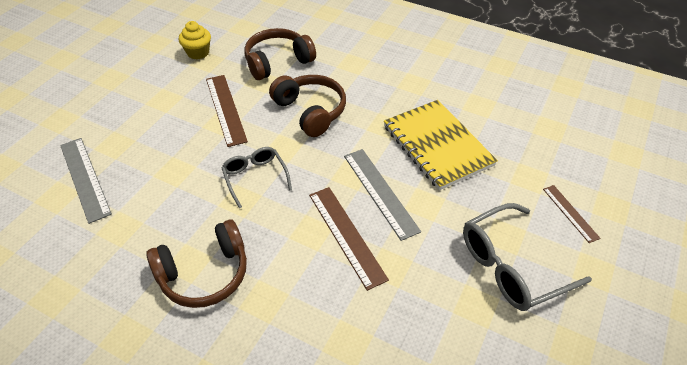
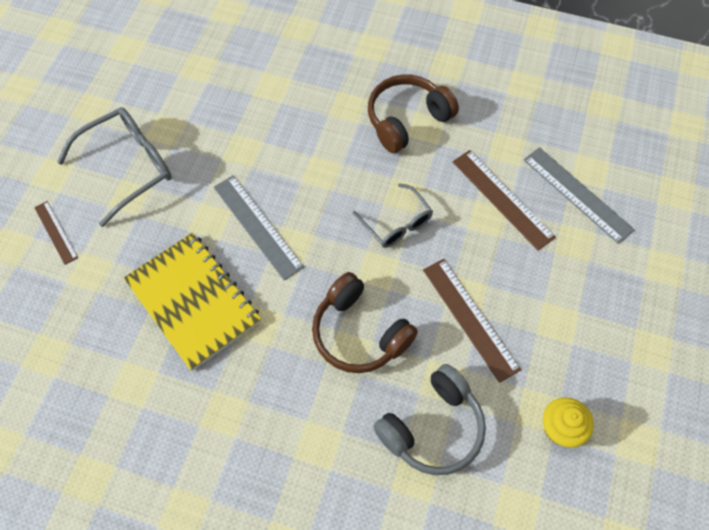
camera: 170 degrees right, 15 degrees up
brown headphones [244,28,316,80] -> grey headphones [373,364,486,475]
brown ruler [309,187,389,291] -> brown ruler moved to [453,150,556,250]

